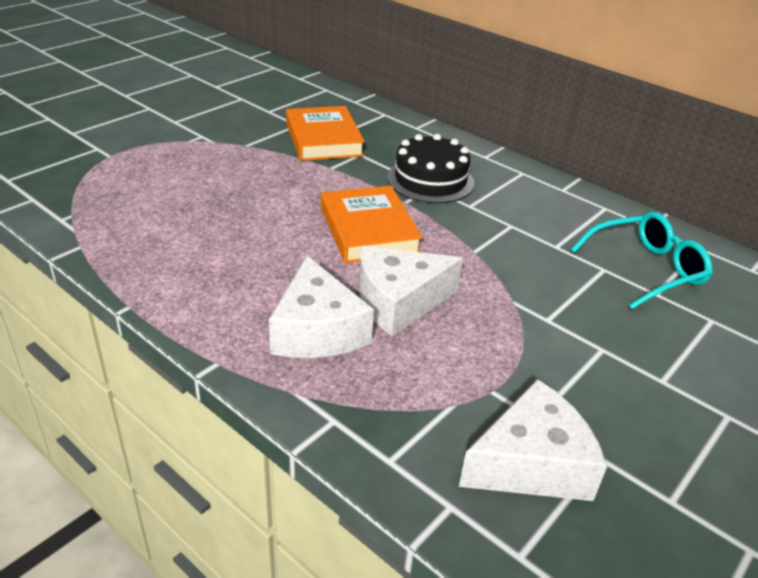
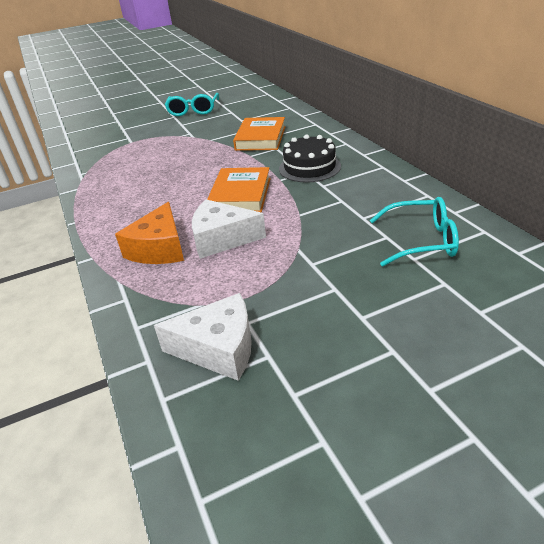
camera: 30 degrees right, 0 degrees up
white cheese [269,255,374,358] -> orange cheese [115,202,184,264]
none -> turquoise glasses [165,93,219,116]

